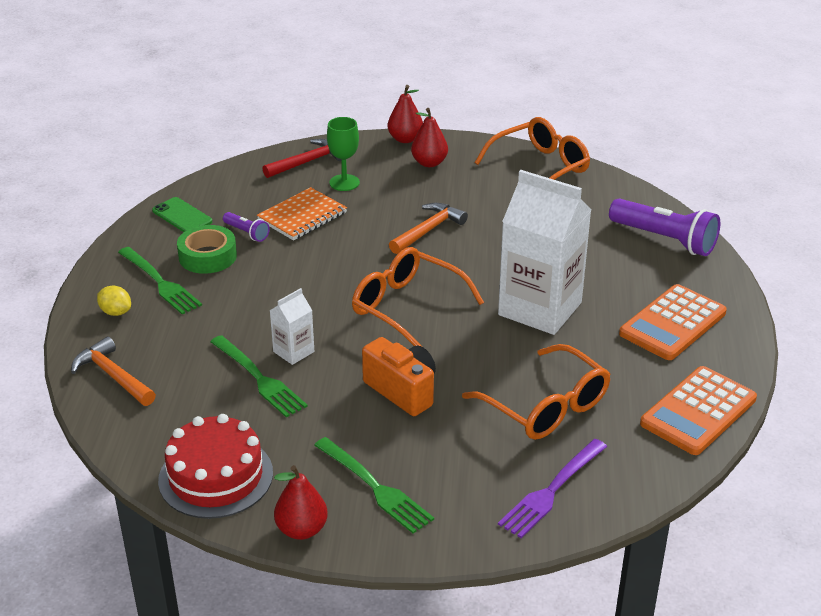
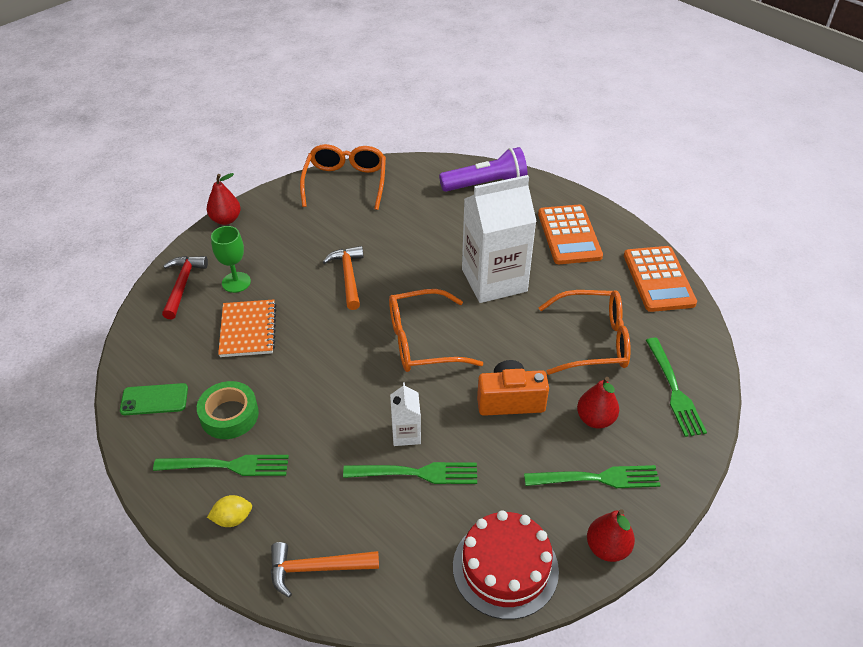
camera: 50 degrees left, 10 degrees up
purple flashlight [223,212,270,242] -> none
red pear [411,108,448,167] -> red pear moved to [577,377,619,429]
purple fork [498,439,607,538] -> green fork [646,338,707,437]

